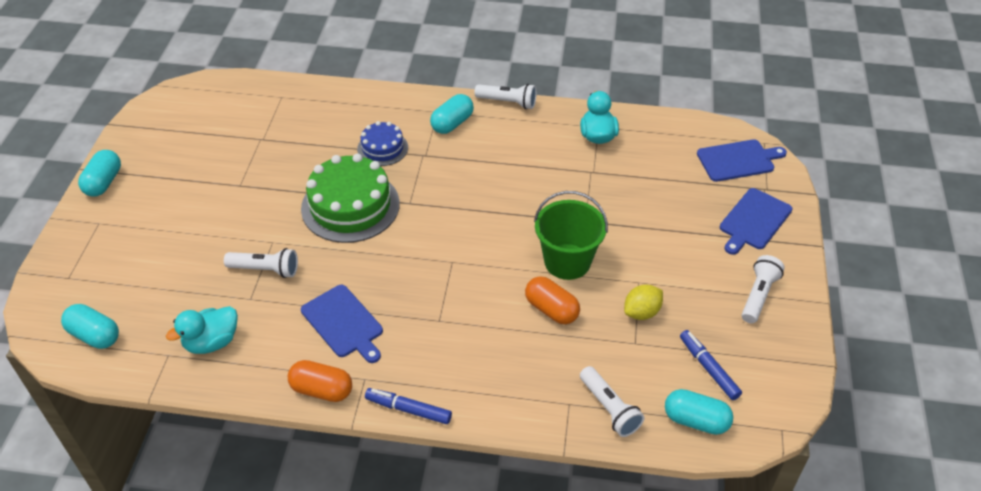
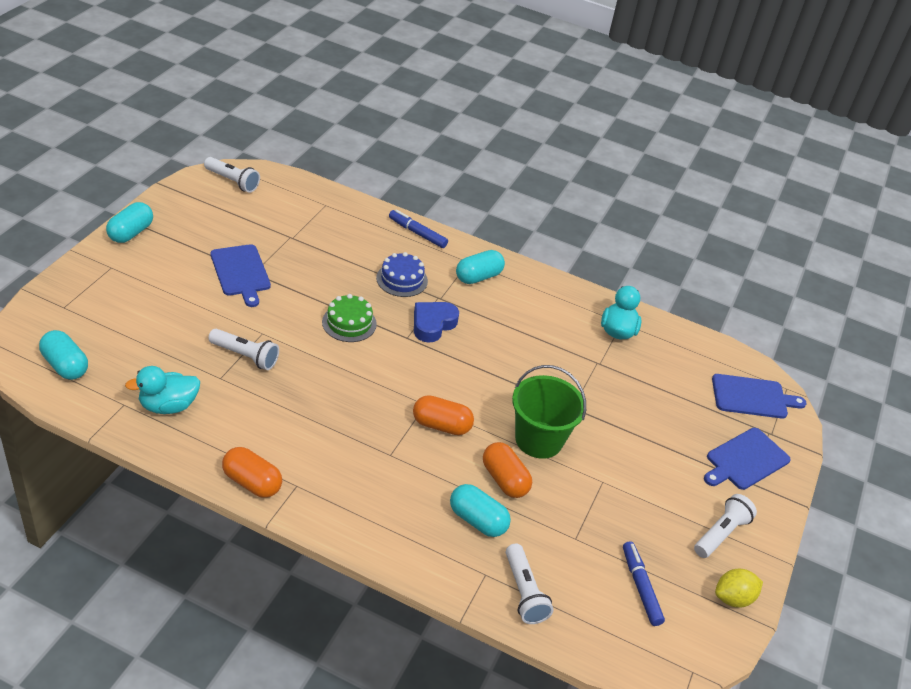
camera: 10 degrees right, 5 degrees down
green cake [301,154,400,243] -> green cake [322,294,377,342], size x0.55
blue cutting board [301,285,383,363] -> blue cutting board moved to [210,244,271,307]
blue marker [365,388,452,424] -> blue marker moved to [389,210,448,248]
white flashlight [475,84,537,109] -> white flashlight moved to [204,157,260,193]
yellow lemon [624,285,663,320] -> yellow lemon moved to [715,569,763,607]
turquoise capsule [665,389,733,435] -> turquoise capsule moved to [450,484,511,537]
none -> orange capsule [413,395,474,435]
none -> blue heart [414,302,459,343]

